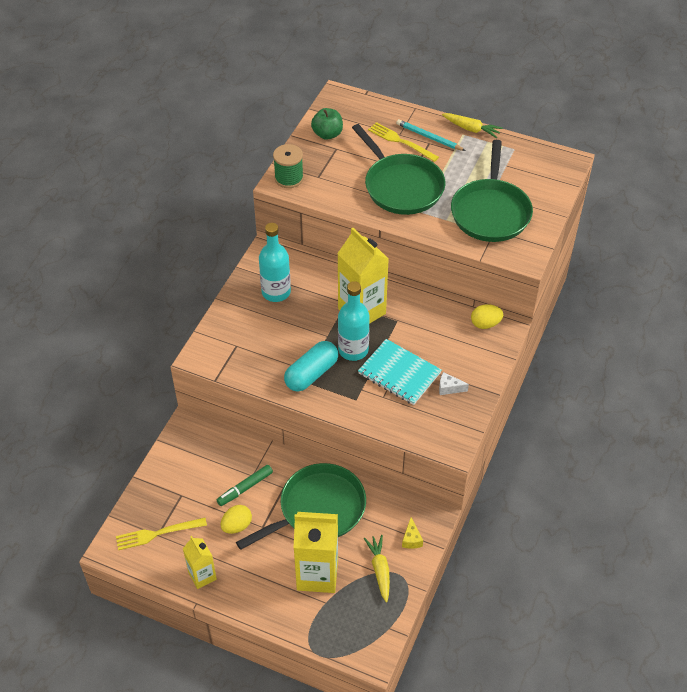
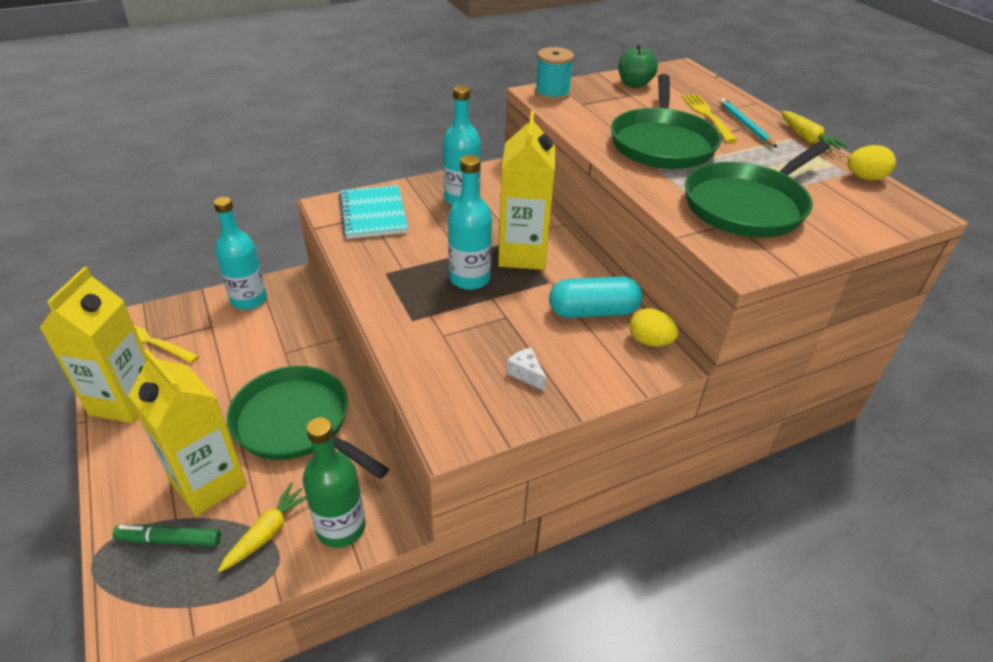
camera: 40 degrees right, 10 degrees down
yellow carton [183,536,217,589] -> yellow carton [39,267,147,423], size x1.78
green marker [217,465,273,506] -> green marker moved to [112,524,221,546]
yellow egg [221,505,252,534] -> yellow egg moved to [848,145,896,180]
green pan [236,463,366,550] -> green pan turned 150 degrees counterclockwise [227,366,389,479]
green spool [273,144,304,188] -> turquoise spool [535,47,574,101]
turquoise capsule [284,341,338,391] -> turquoise capsule moved to [549,277,642,318]
turquoise notebook [358,339,442,405] -> turquoise notebook moved to [339,185,408,239]
yellow cheese [402,517,423,549] -> green bottle [303,417,366,548]
none -> turquoise bottle [213,197,267,310]

